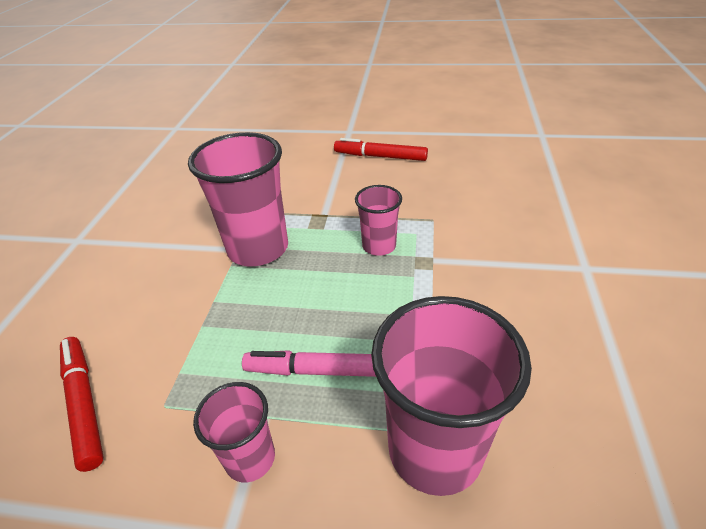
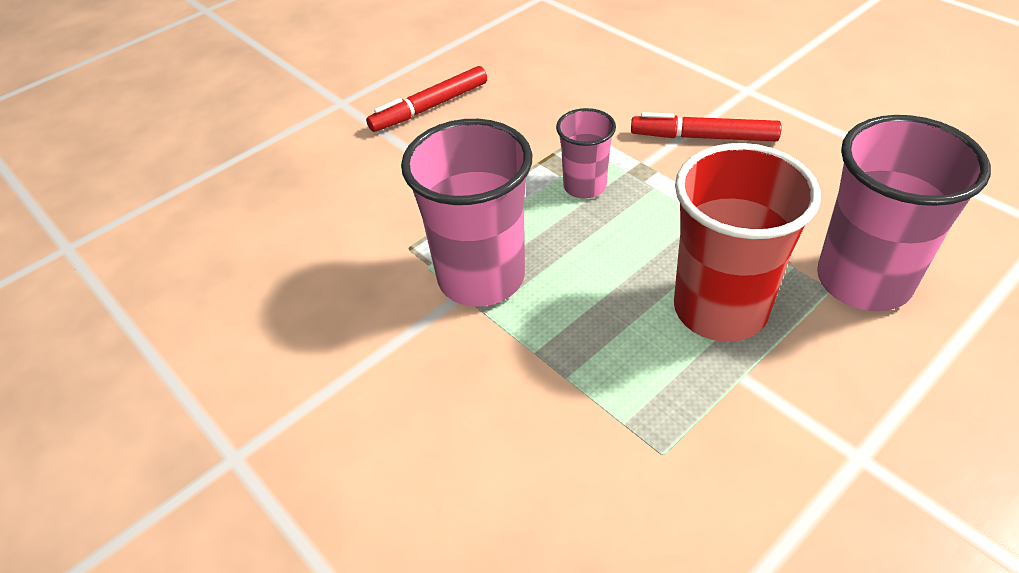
camera: 50 degrees left, 5 degrees up
red marker [60,337,104,472] -> red marker moved to [631,112,782,142]
pink cup [193,382,275,483] -> none
pink marker [242,350,376,377] -> red cup [674,143,821,342]

